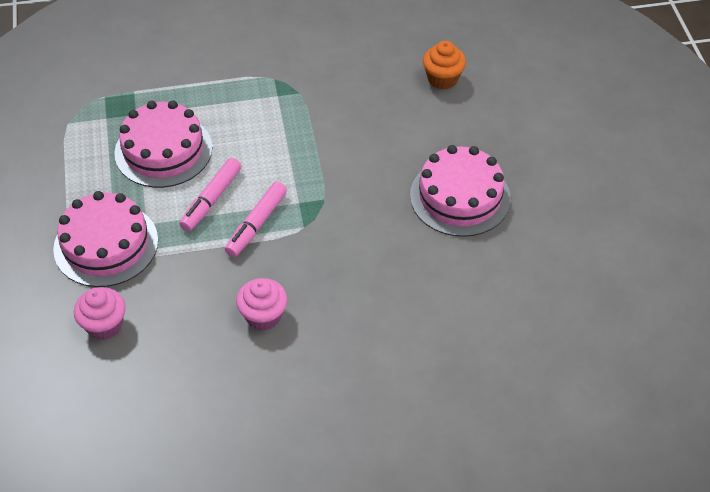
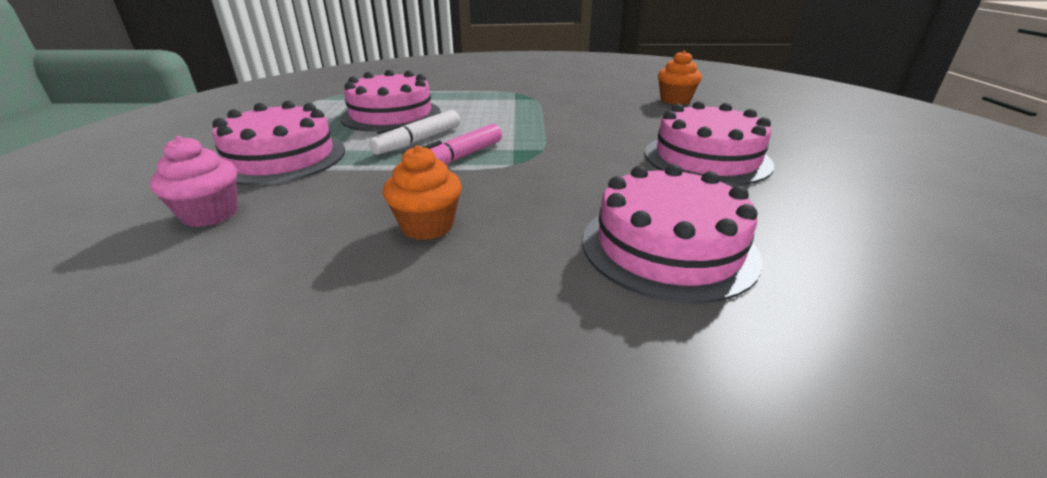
camera: 10 degrees right, 20 degrees down
pink marker [180,158,241,232] -> white marker [369,110,460,155]
pink cupcake [236,278,287,331] -> orange cupcake [383,145,462,240]
none -> pink cake [582,164,762,303]

